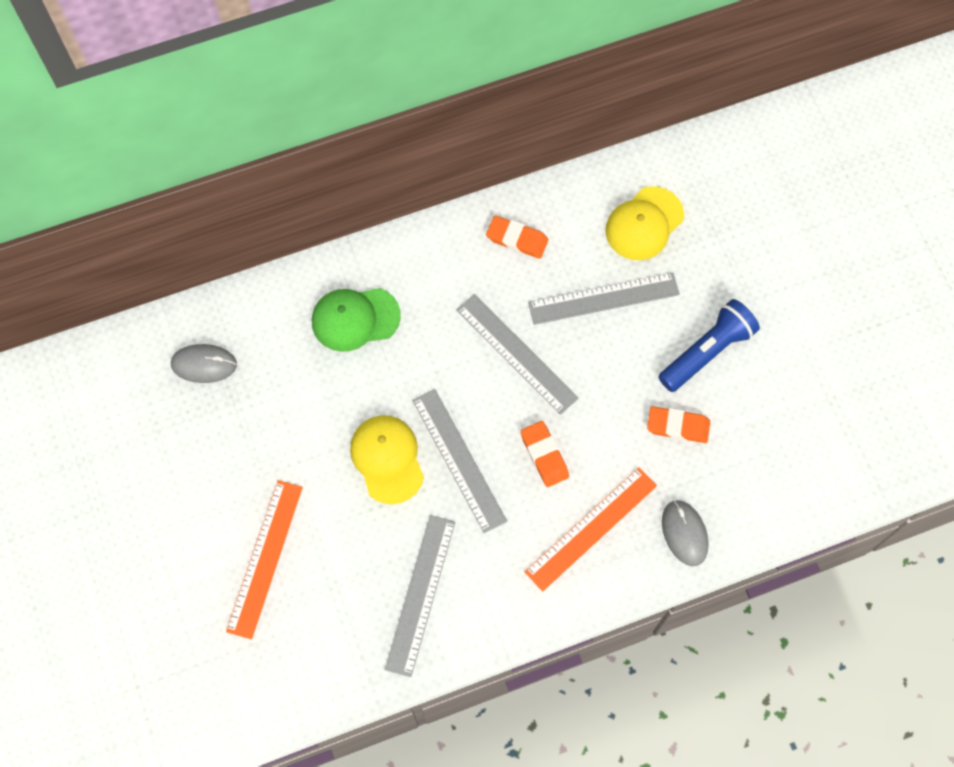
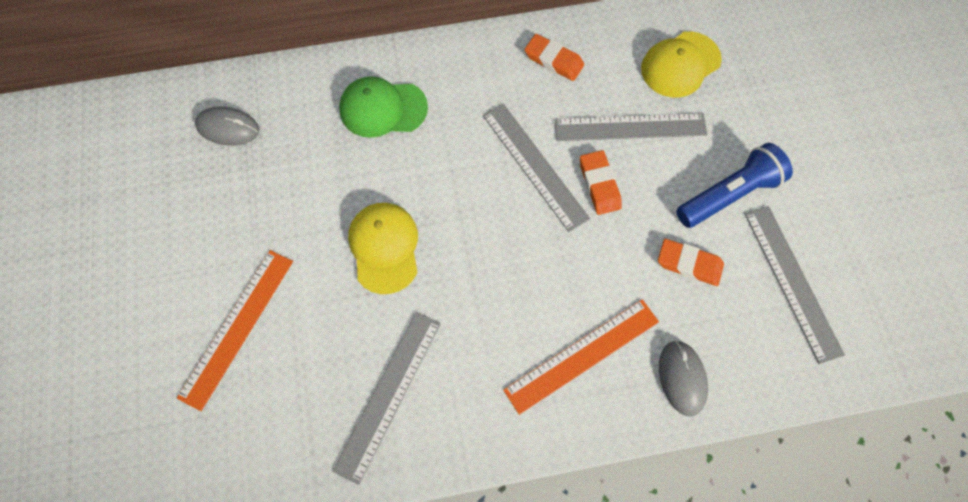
camera: 10 degrees right, 0 degrees up
grey ruler [412,389,507,533] -> grey ruler moved to [745,206,845,364]
orange eraser [520,421,569,487] -> orange eraser moved to [580,150,622,215]

